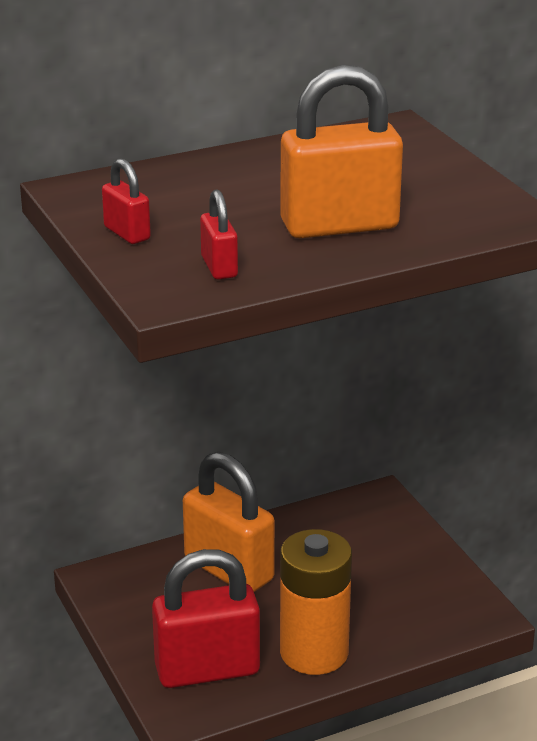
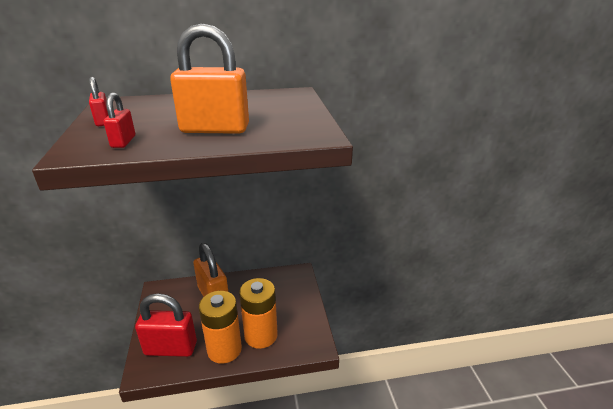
camera: 15 degrees right, 0 degrees up
none -> orange battery [239,278,278,349]

